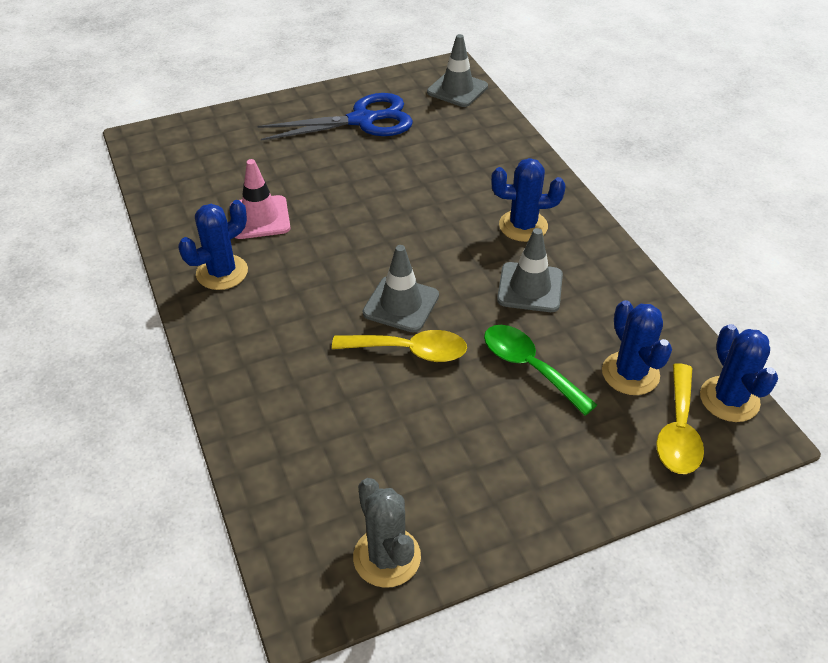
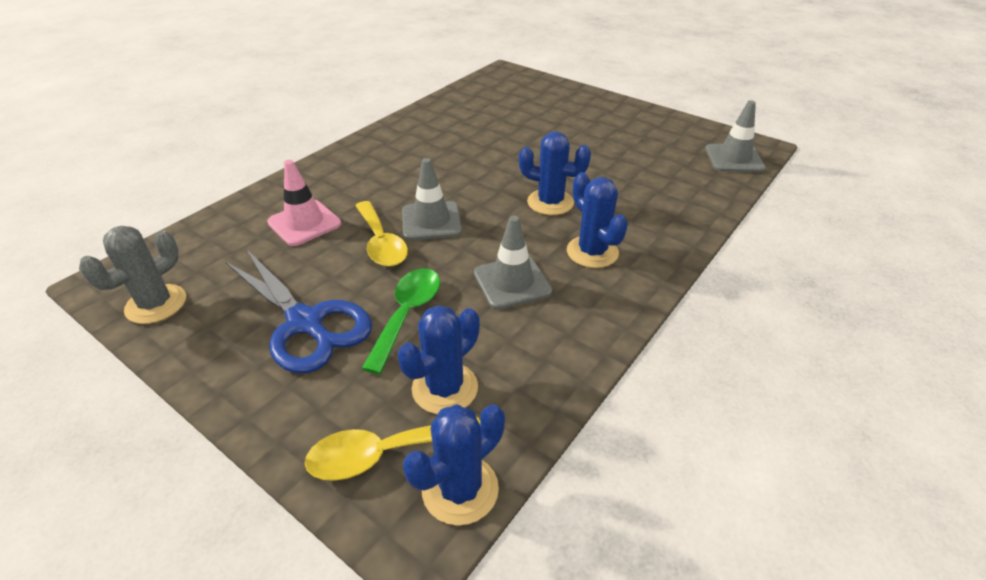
camera: 60 degrees right, 5 degrees down
blue cactus [178,200,248,290] -> blue cactus moved to [519,131,591,215]
pink traffic cone [230,159,290,239] -> pink traffic cone moved to [267,160,341,246]
blue scissors [257,93,413,141] -> blue scissors moved to [225,249,372,373]

